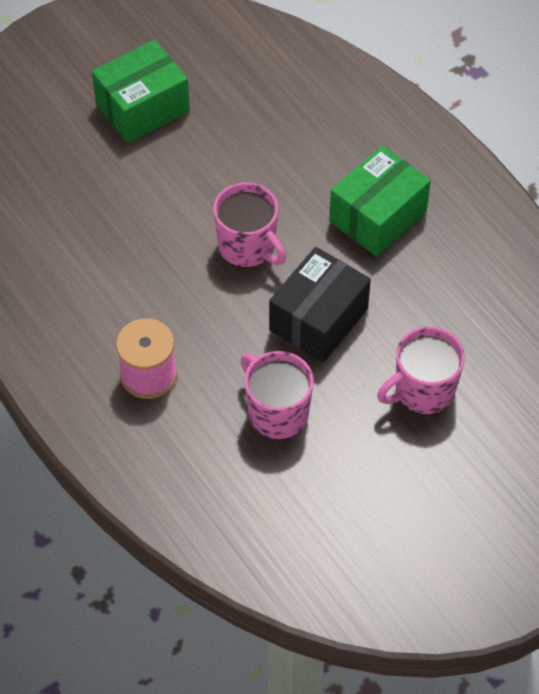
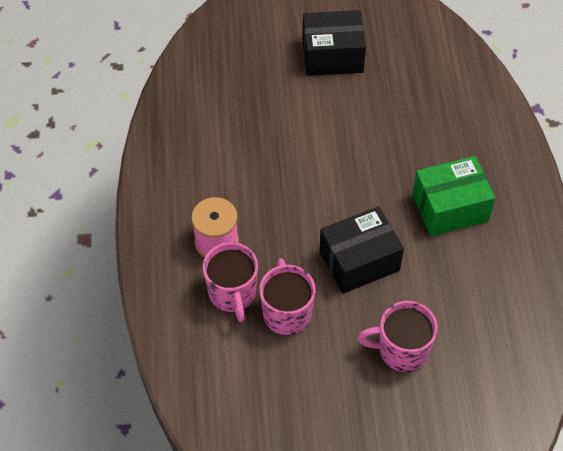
camera: 30 degrees right, 0 degrees up
green box [92,40,190,143] -> black box [302,10,366,76]
pink mug [213,182,286,268] -> pink mug moved to [203,242,258,322]

